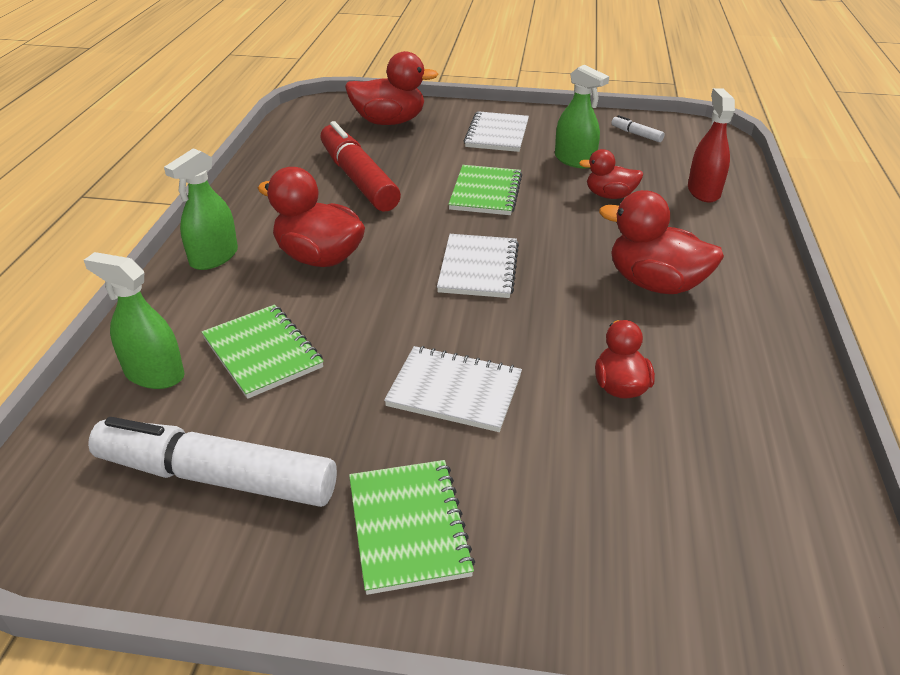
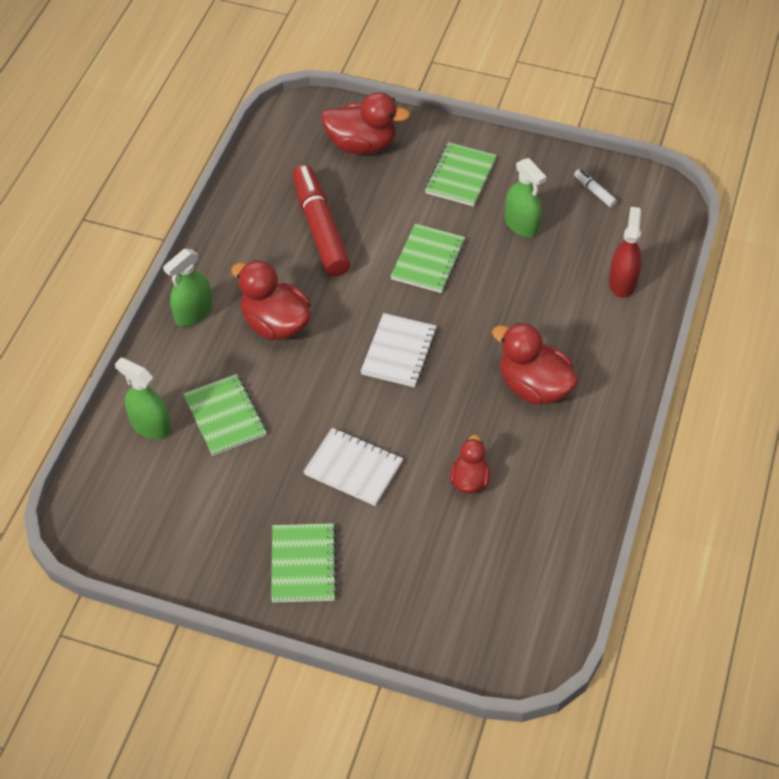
camera: 10 degrees right, 15 degrees up
white marker [88,417,337,507] -> none
white notebook [464,111,529,152] -> green notebook [425,142,497,206]
red duck [579,149,643,199] -> none

